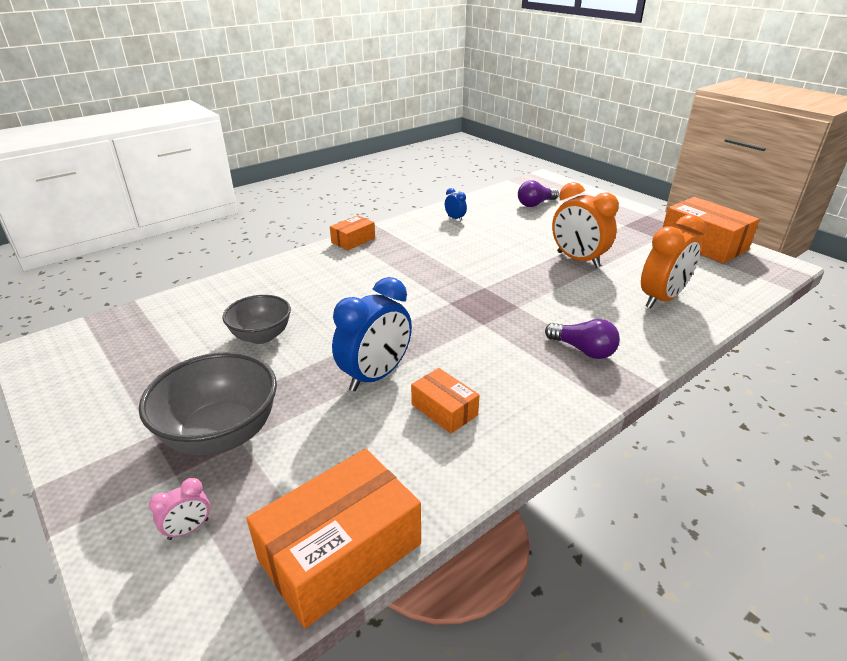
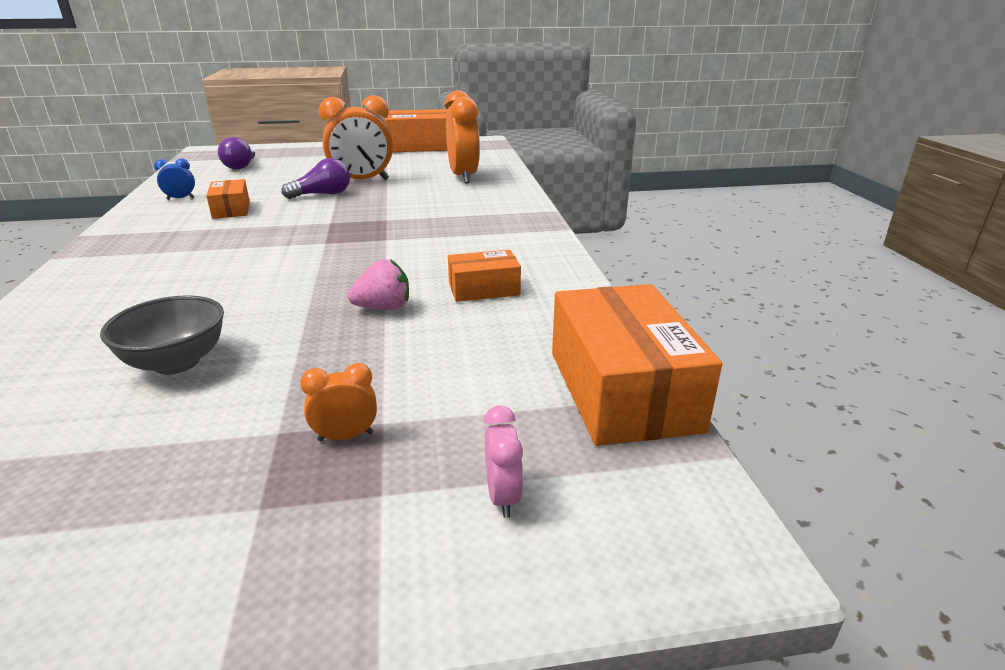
camera: 60 degrees left, 5 degrees down
grey bowl [139,352,277,455] -> orange clock [300,363,377,441]
orange box [330,215,375,250] -> orange box moved to [206,179,250,219]
blue clock [332,277,412,391] -> pink strawberry [348,259,409,310]
purple light bulb [545,319,620,359] -> purple light bulb moved to [281,158,350,199]

